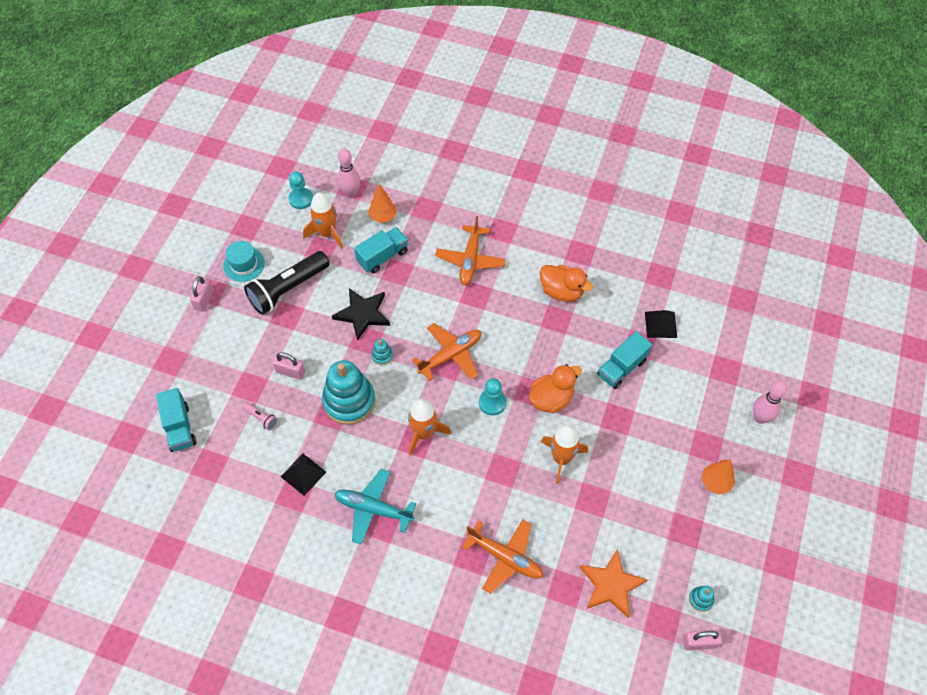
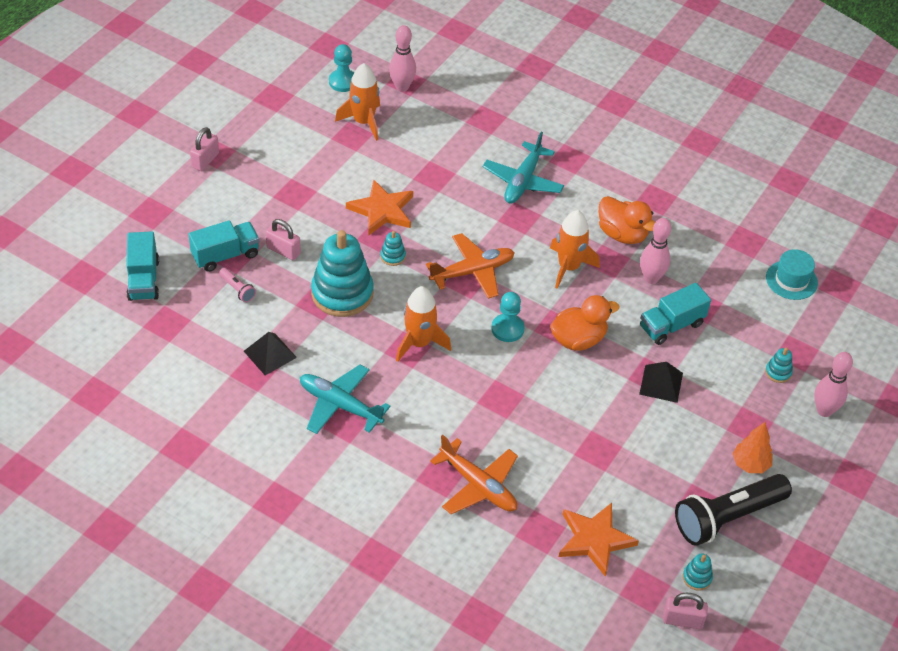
camera: 10 degrees right, 10 degrees down
turquoise hat [223,241,265,282] -> turquoise hat moved to [766,249,818,300]
black flashlight [244,251,330,315] -> black flashlight moved to [675,474,792,546]
black star [332,288,390,341] -> orange star [346,179,413,235]
turquoise truck [354,227,408,273] -> turquoise truck moved to [188,220,259,272]
orange tree [368,184,396,223] -> none
orange plane [435,216,505,285] -> turquoise plane [483,132,564,204]
orange rocket [541,425,588,484] -> orange rocket moved to [550,210,600,289]
black pyramid [645,310,677,338] -> black pyramid moved to [639,362,683,403]
none -> pink bowling pin [640,218,671,284]
none -> turquoise stacking toy [765,348,793,383]

